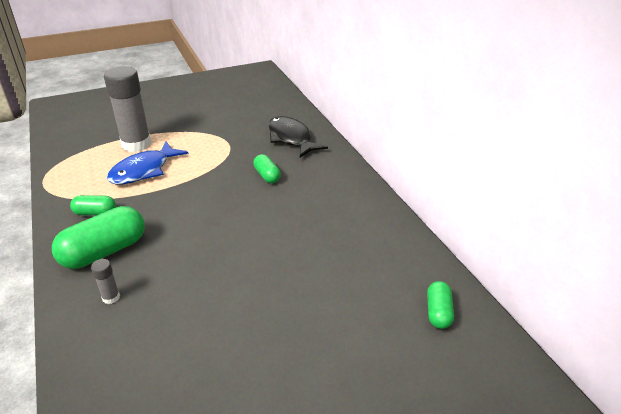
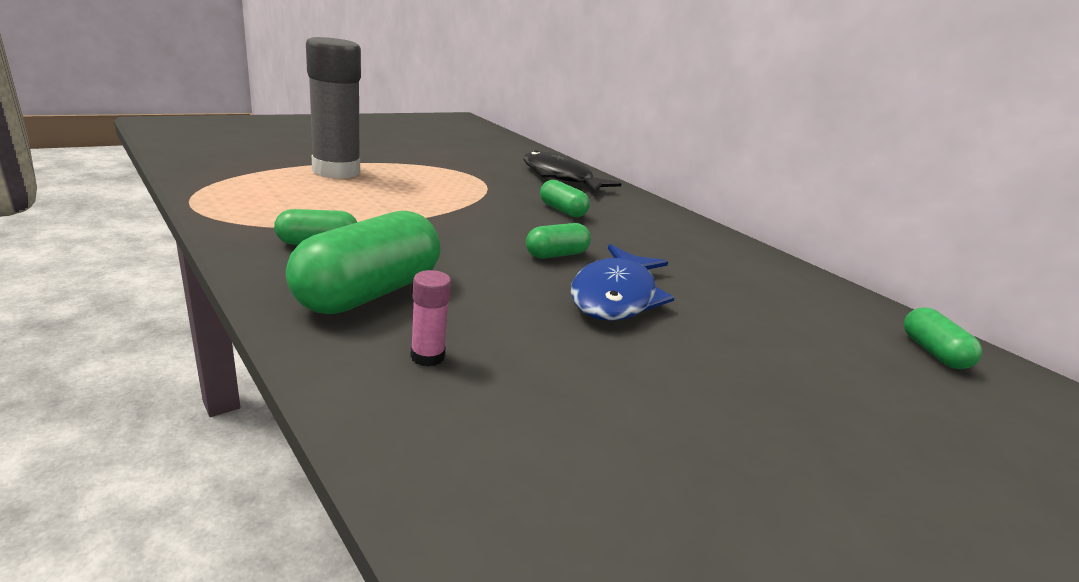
camera: 20 degrees left, 10 degrees down
grey glue stick [91,259,120,304] -> pink glue stick [410,270,451,367]
blue fish [107,142,188,185] -> blue fish moved to [571,244,674,321]
none -> green capsule [526,223,591,259]

